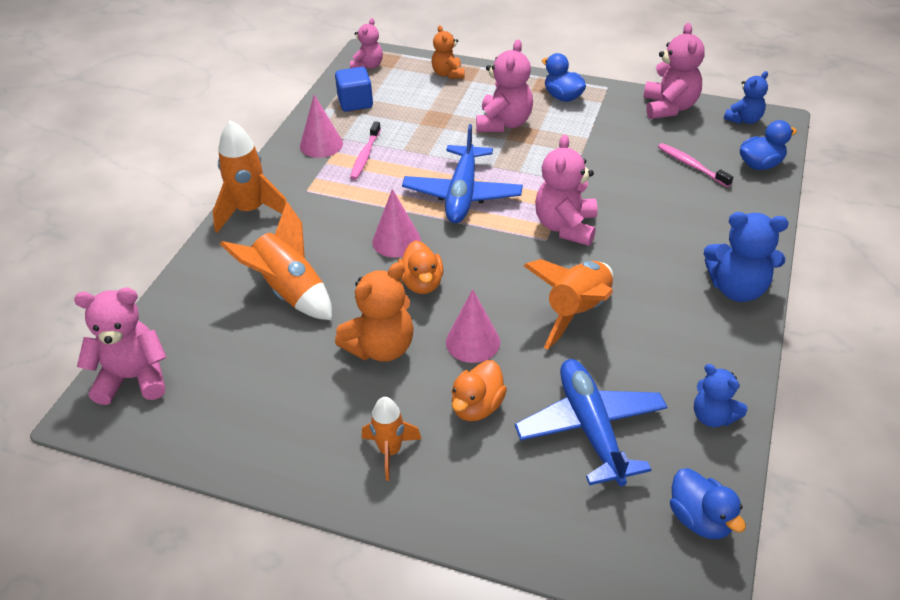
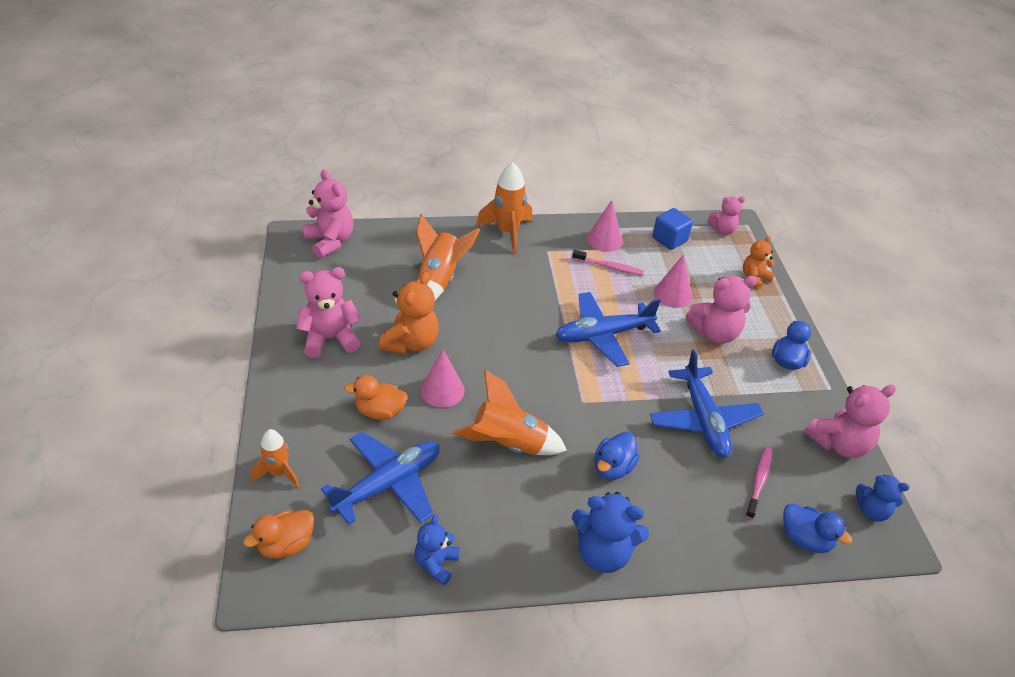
camera: 60 degrees right, 0 degrees up
orange teddy bear [335,262,414,362] -> orange teddy bear turned 90 degrees counterclockwise [379,272,439,354]
pink toothbrush [350,121,381,180] -> pink toothbrush turned 150 degrees counterclockwise [572,250,644,276]
orange rocket [362,397,421,481] -> orange rocket moved to [251,429,300,488]
pink cone [372,189,421,258] -> pink cone moved to [654,254,692,308]
orange duck [398,240,444,294] -> orange duck moved to [243,510,314,559]
pink teddy bear [535,135,598,246] -> pink teddy bear moved to [296,267,361,358]
blue duck [670,468,746,539] -> blue duck moved to [595,432,640,480]
blue teddy bear [704,212,789,302] -> blue teddy bear turned 60 degrees counterclockwise [572,492,649,573]
none -> blue plane [650,350,764,458]

